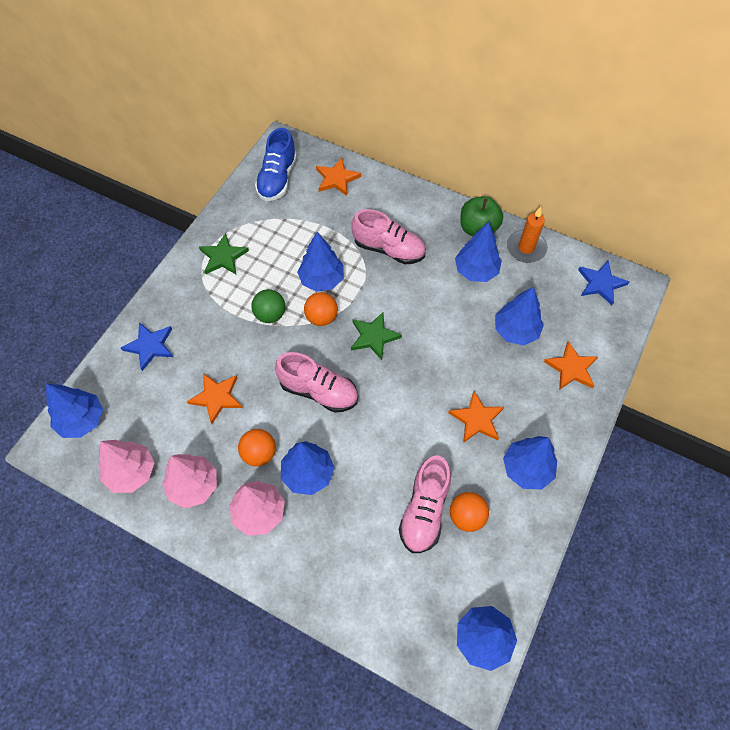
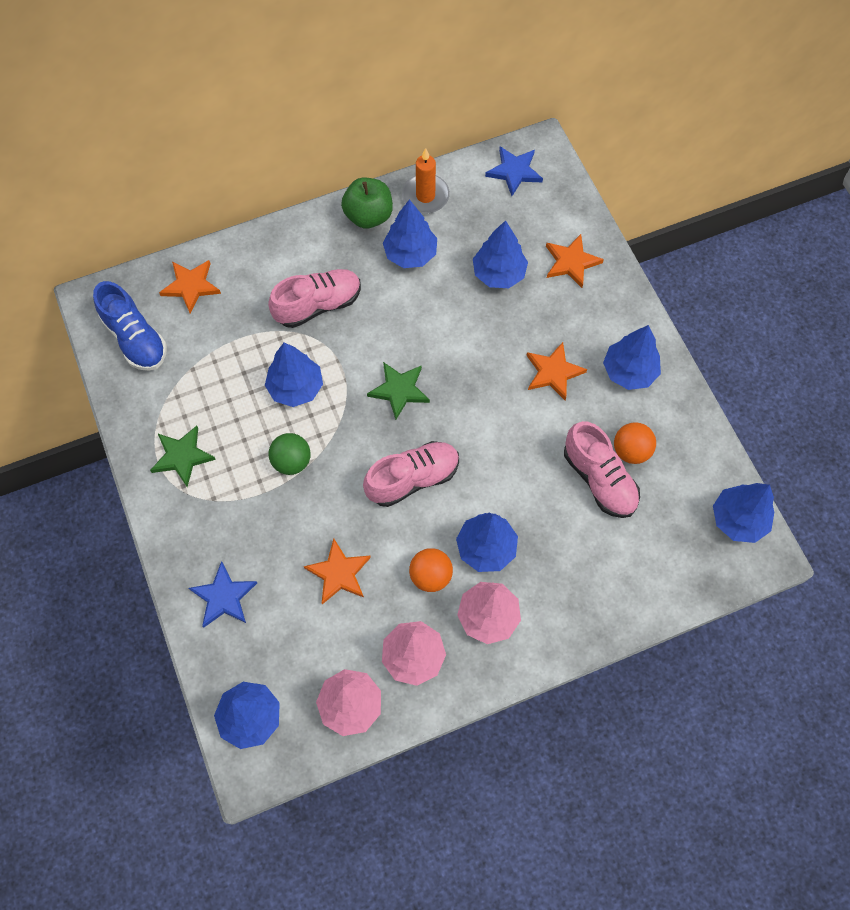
camera: 50 degrees left, 5 degrees up
orange ball [304,292,338,326] -> none

